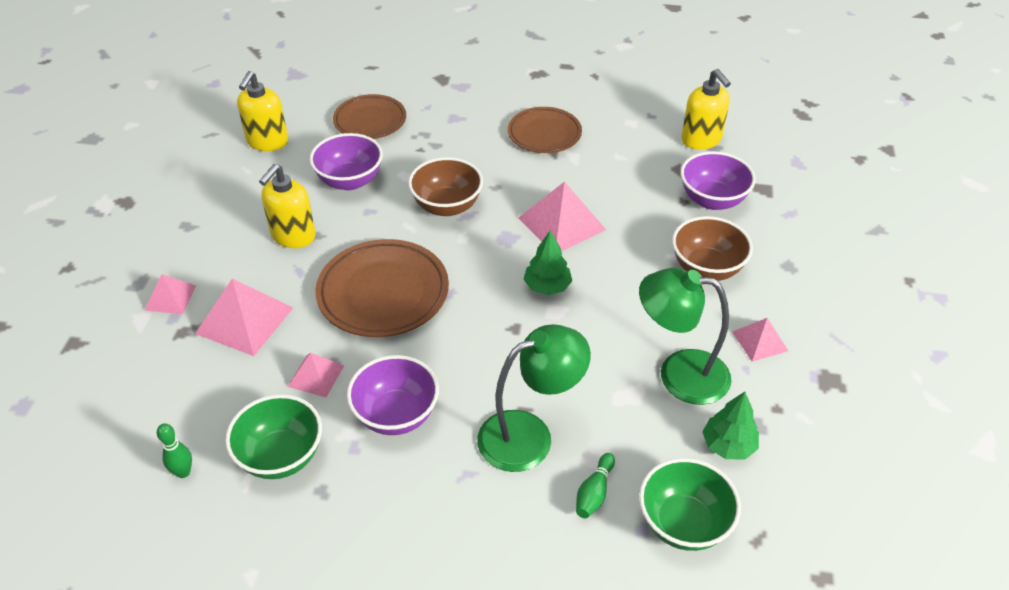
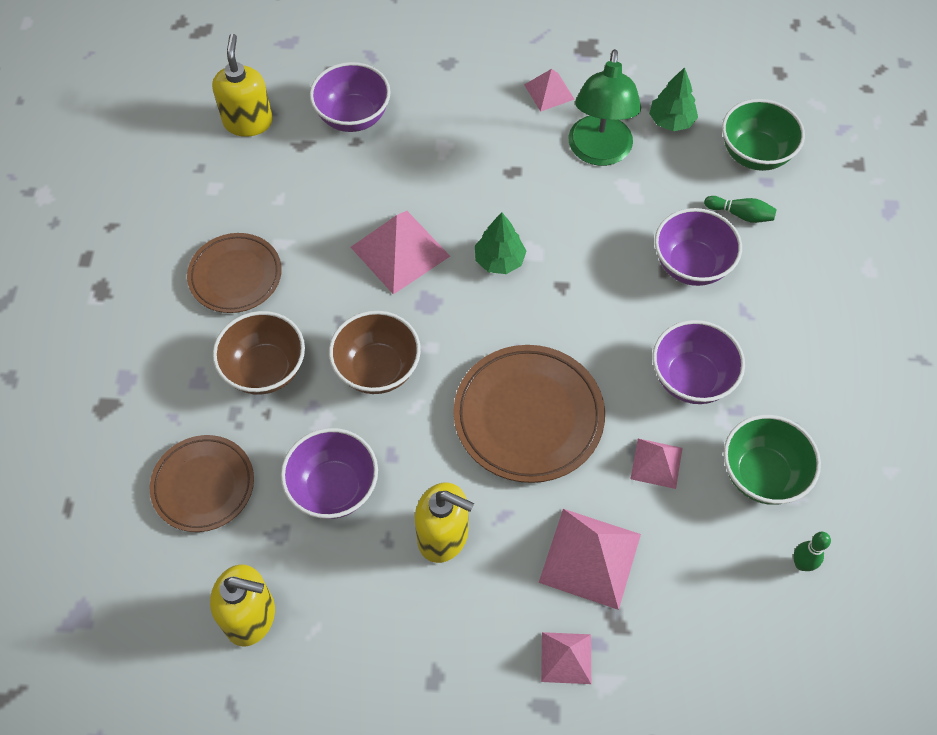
camera: 95 degrees left, 15 degrees up
green lamp [477,324,591,472] -> purple bowl [655,208,742,286]
brown bowl [672,216,753,281] -> brown bowl moved to [213,311,305,395]
yellow soap dispenser [681,69,731,150] -> yellow soap dispenser turned 60 degrees counterclockwise [212,34,273,137]

